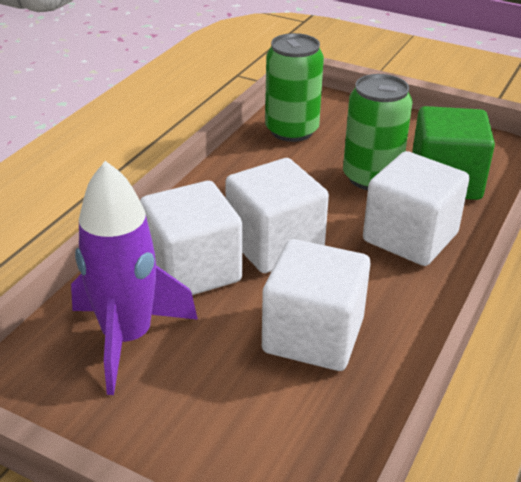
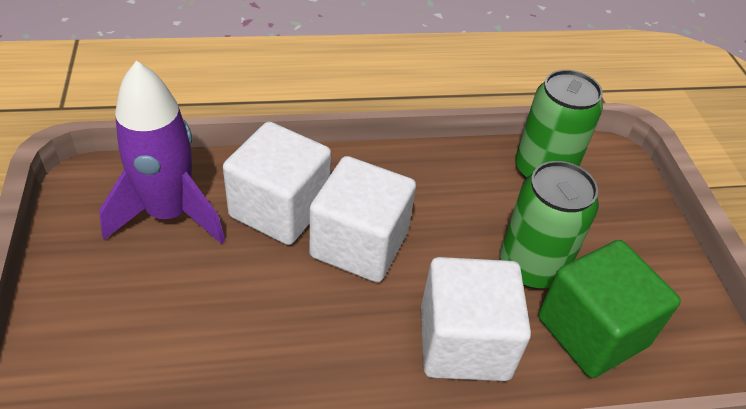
camera: 50 degrees right, 10 degrees up
white cube [262,239,370,371] -> none

